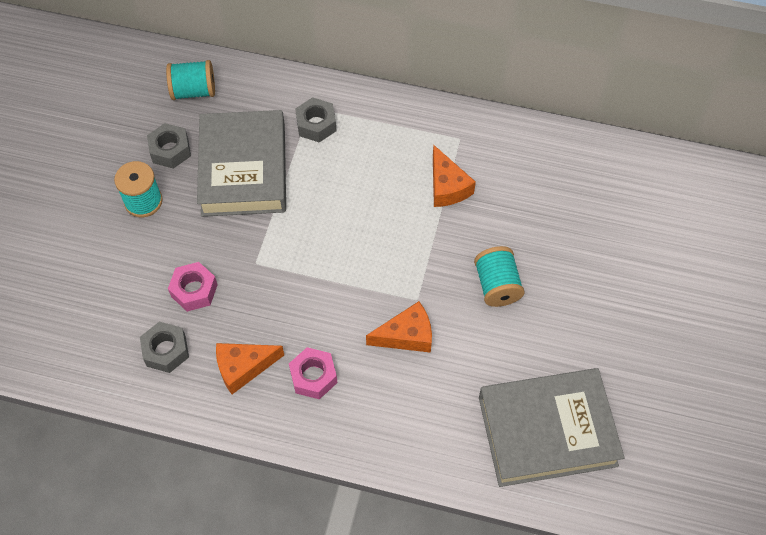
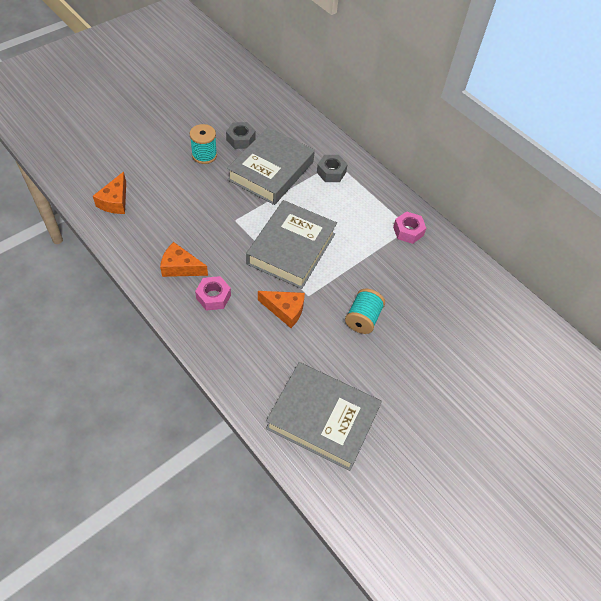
camera: 30 degrees right, 5 degrees down
grey nut [140,322,189,373] -> none
turquoise spool [166,60,215,100] -> none
pink nut [168,262,218,312] -> pink nut moved to [393,211,426,244]
orange cheese [433,145,476,207] -> orange cheese moved to [93,172,126,214]
none -> grey book [246,200,337,289]

